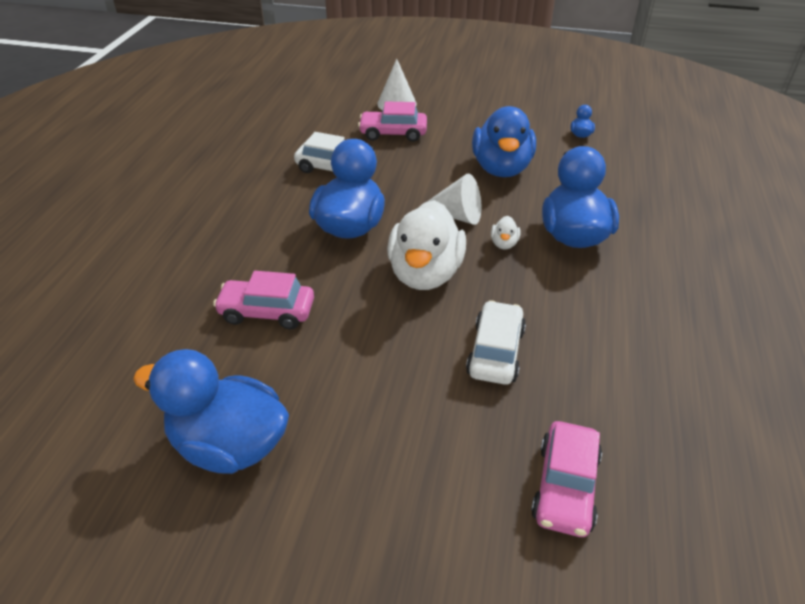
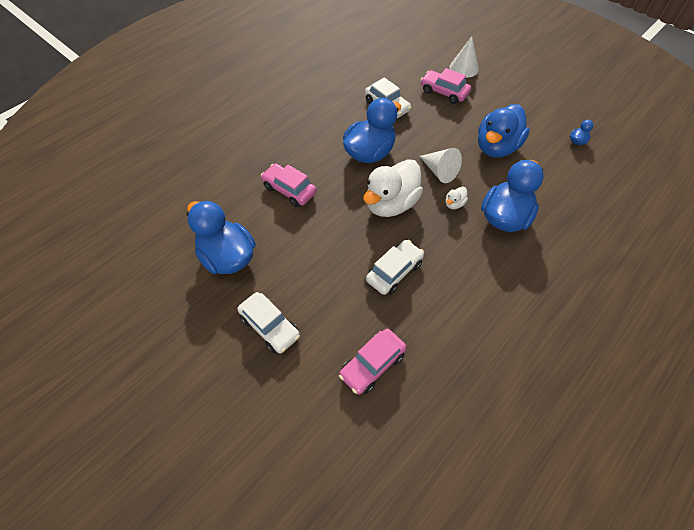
camera: 30 degrees right, 15 degrees up
none -> white car [238,292,300,353]

